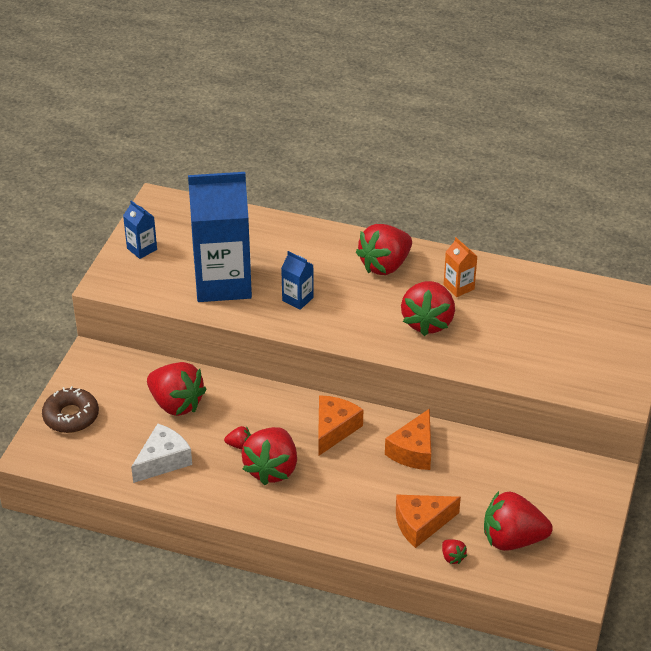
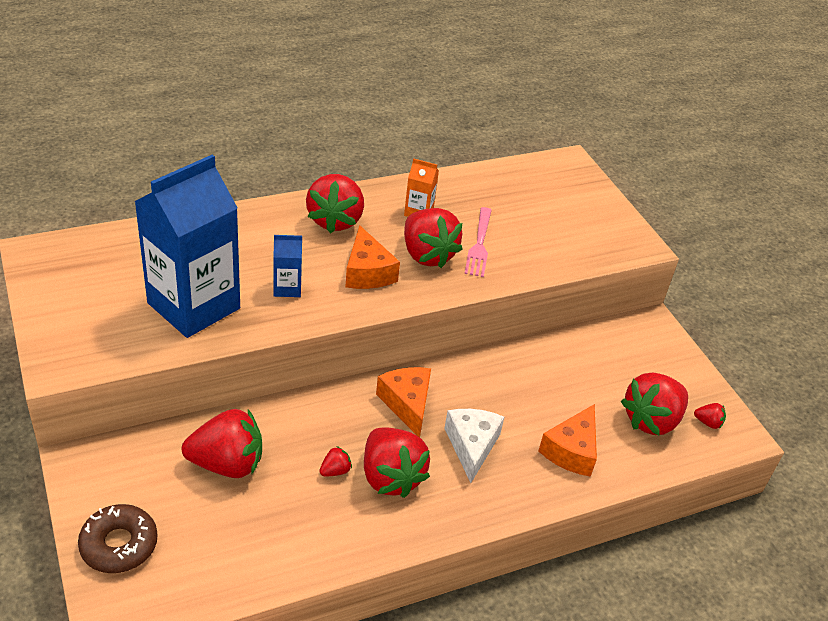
camera: 45 degrees left, 0 degrees up
blue carton [123,200,157,259] -> none
white cheese [131,423,192,483] -> white cheese moved to [444,409,504,483]
orange cheese [385,409,431,470] -> orange cheese moved to [345,225,400,289]
red strawberry [442,539,467,564] -> red strawberry moved to [694,403,726,429]
none -> pink fork [464,207,492,277]

